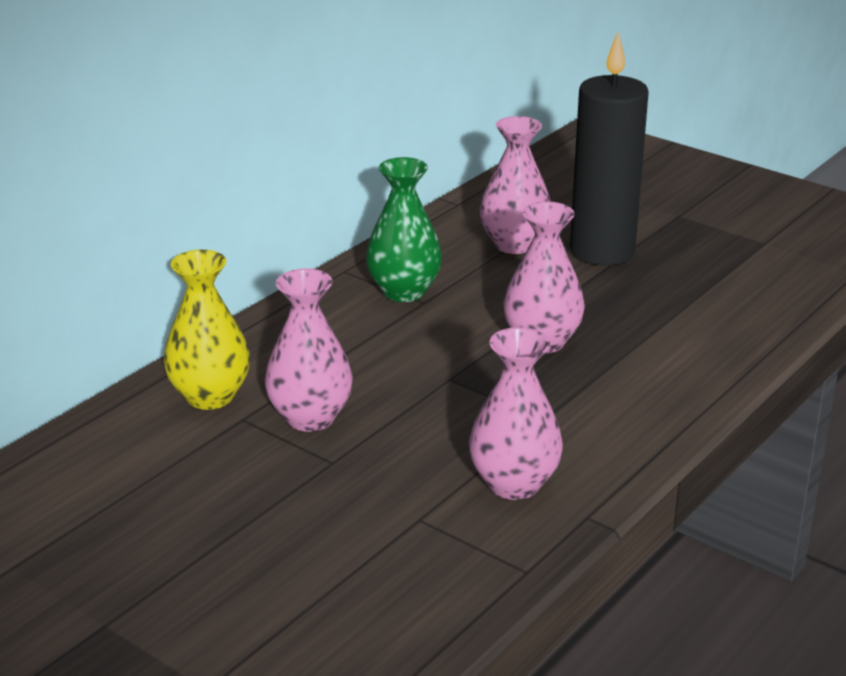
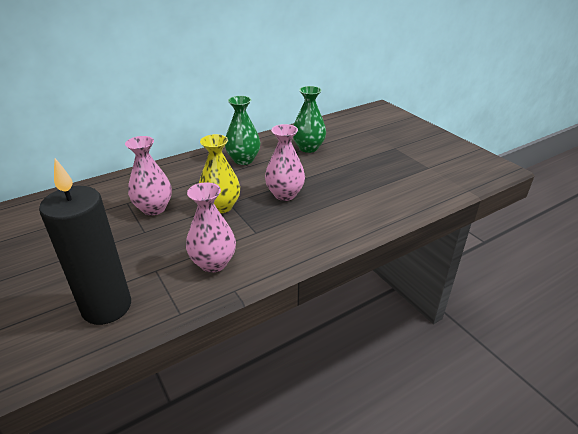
camera: 20 degrees right, 5 degrees up
yellow vase [163,250,250,410] -> yellow vase moved to [199,134,240,213]
pink vase [480,116,550,254] -> green vase [293,86,326,153]
black candle [570,32,649,266] -> black candle moved to [39,158,131,325]

